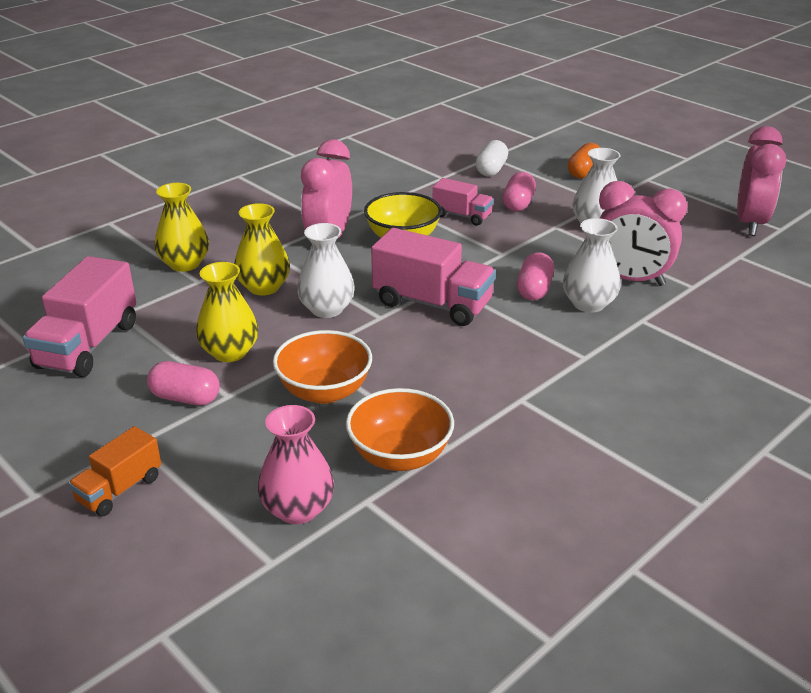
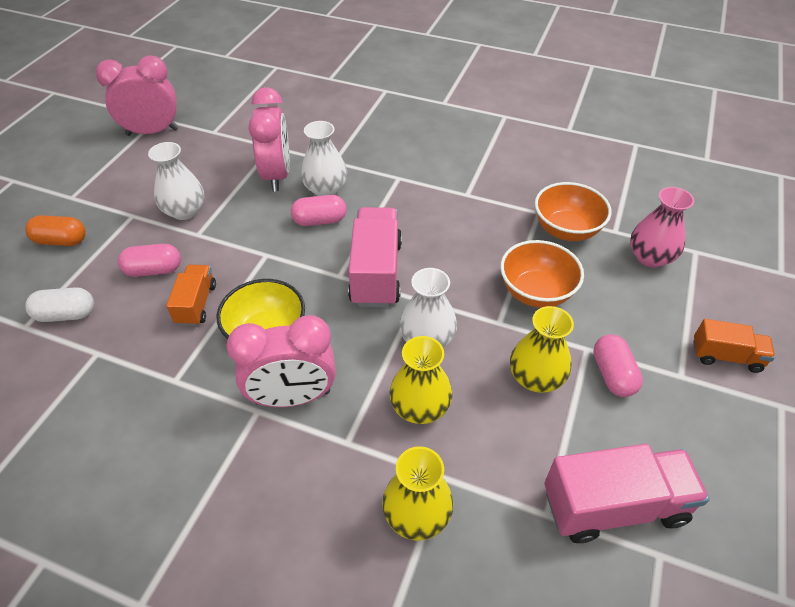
camera: 115 degrees left, 15 degrees up
pink truck [433,178,494,226] -> orange truck [166,265,216,326]

